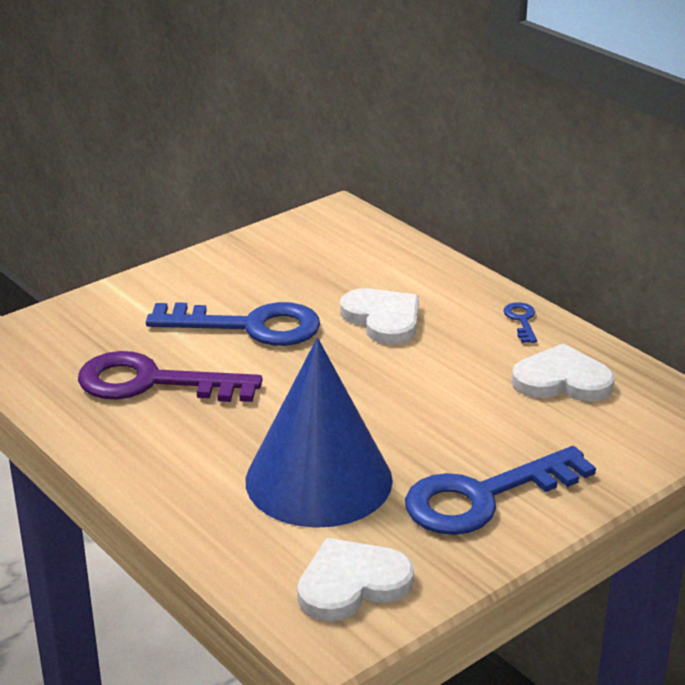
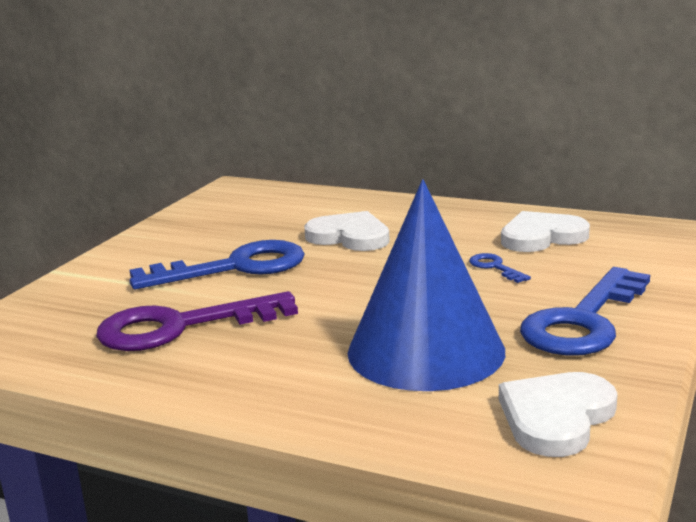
camera: 25 degrees left, 10 degrees down
blue key [504,302,537,343] -> blue key moved to [469,253,531,283]

